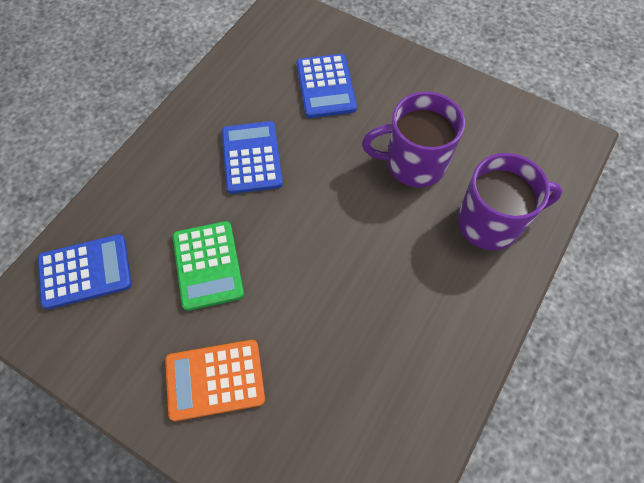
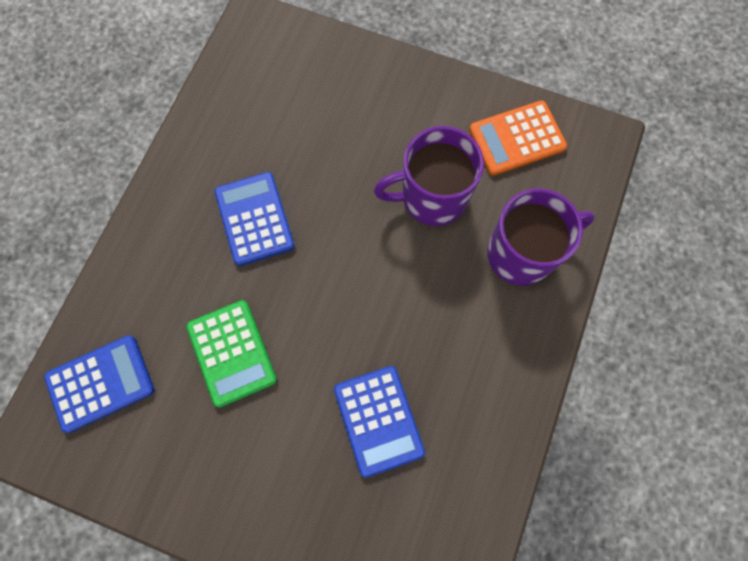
camera: 10 degrees left, 10 degrees up
orange calculator [165,340,265,421] -> orange calculator moved to [469,100,567,176]
blue calculator [296,54,357,118] -> blue calculator moved to [334,366,425,478]

